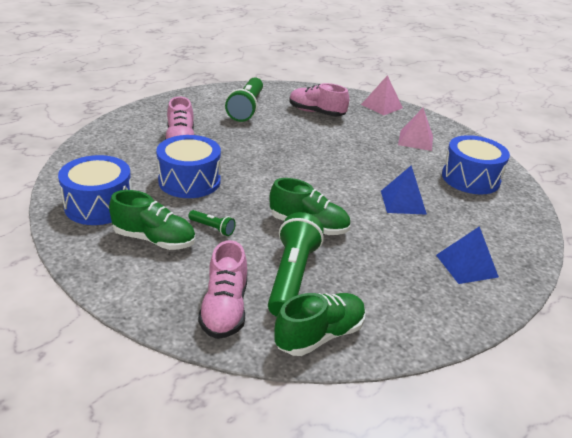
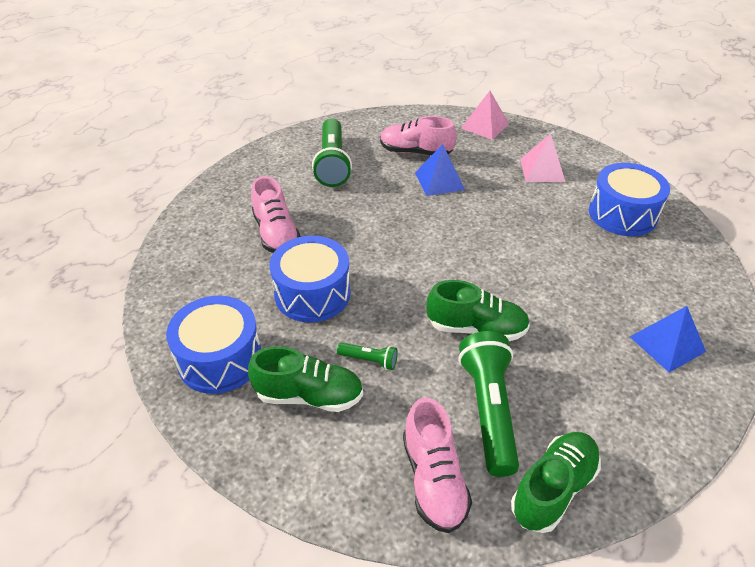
camera: 10 degrees left, 10 degrees up
blue pyramid [381,165,427,215] -> blue pyramid moved to [415,144,465,196]

